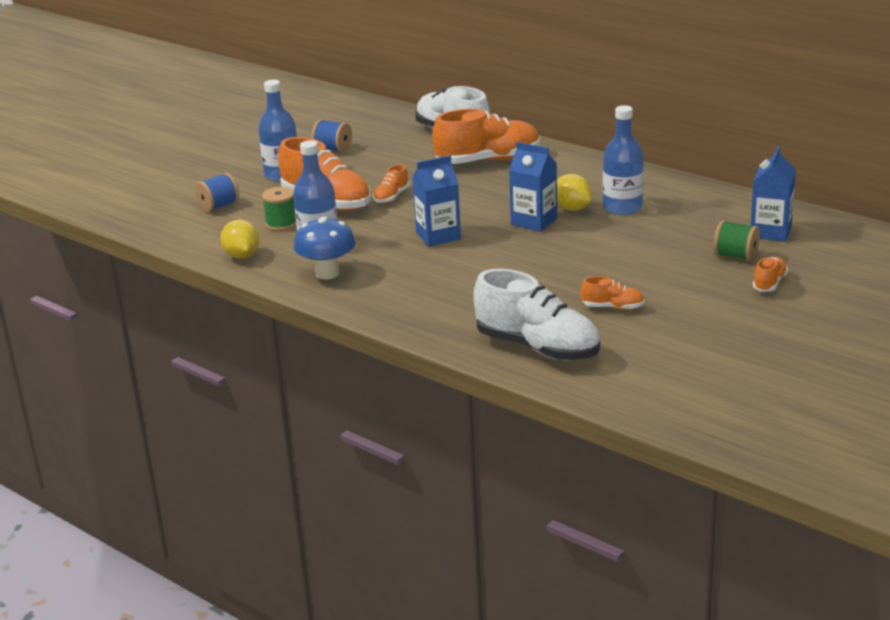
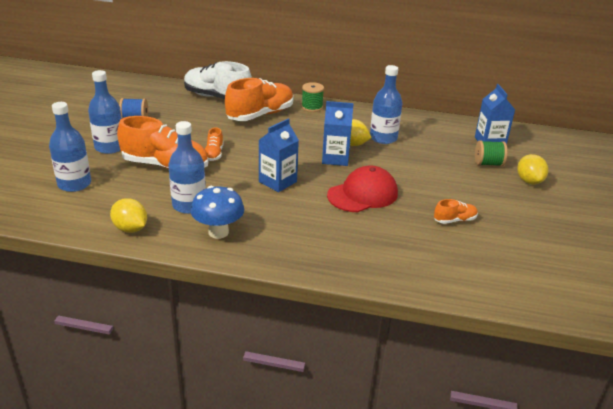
camera: 30 degrees left, 5 degrees up
blue spool [195,173,239,212] -> blue bottle [49,102,91,192]
green spool [262,187,296,231] -> green spool moved to [302,82,324,112]
white shoe [474,269,600,361] -> none
orange shoe [753,257,788,292] -> yellow lemon [517,154,548,185]
none -> red cap [327,165,398,212]

